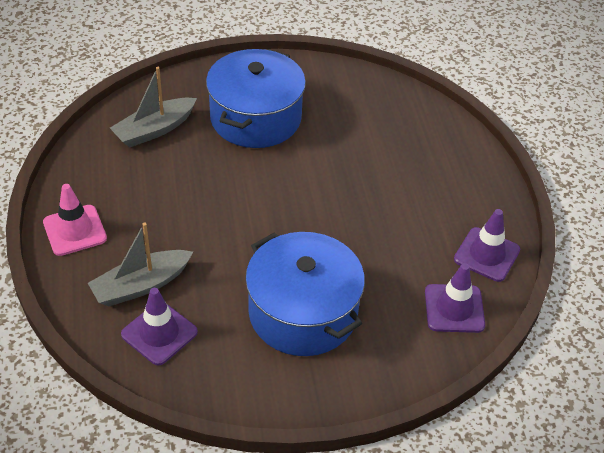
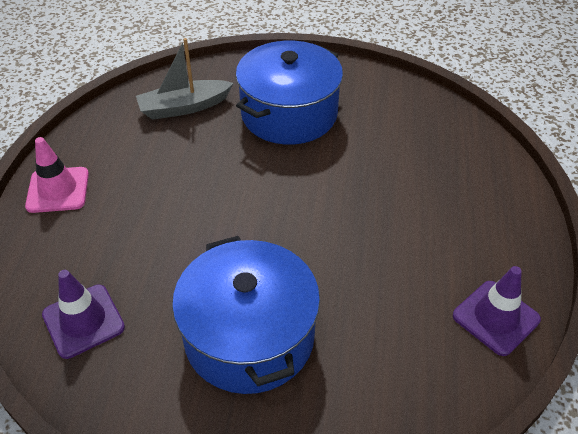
camera: 20 degrees right, 0 degrees up
grey boat [88,223,193,306] -> none
purple traffic cone [425,263,485,333] -> none

